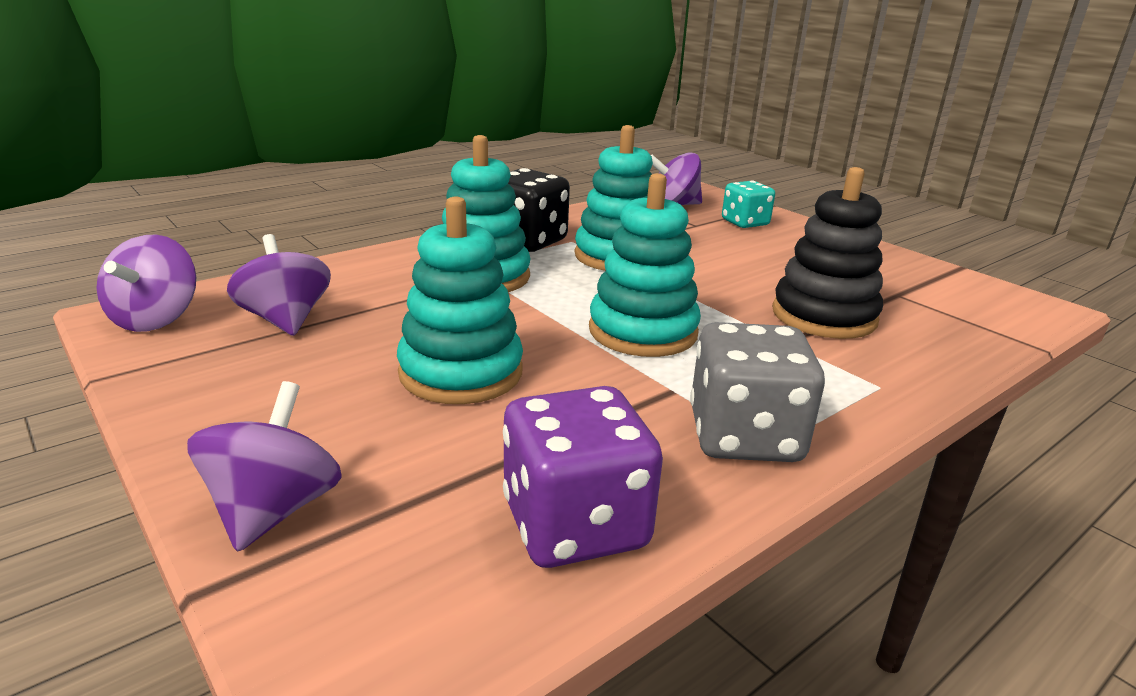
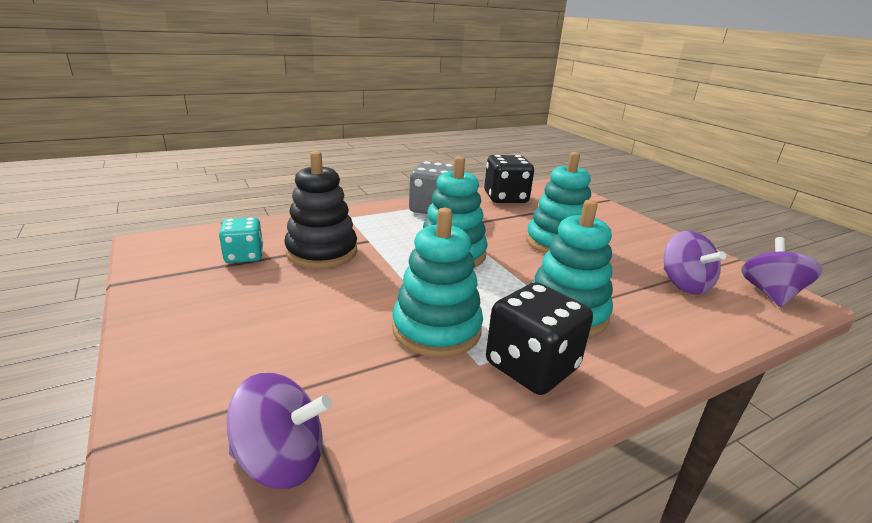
camera: 170 degrees left, 0 degrees up
purple spinning top [187,381,342,552] -> none
purple dice [503,386,663,568] -> black dice [484,155,534,203]
turquoise dice [722,181,775,228] -> turquoise dice moved to [219,217,263,263]

